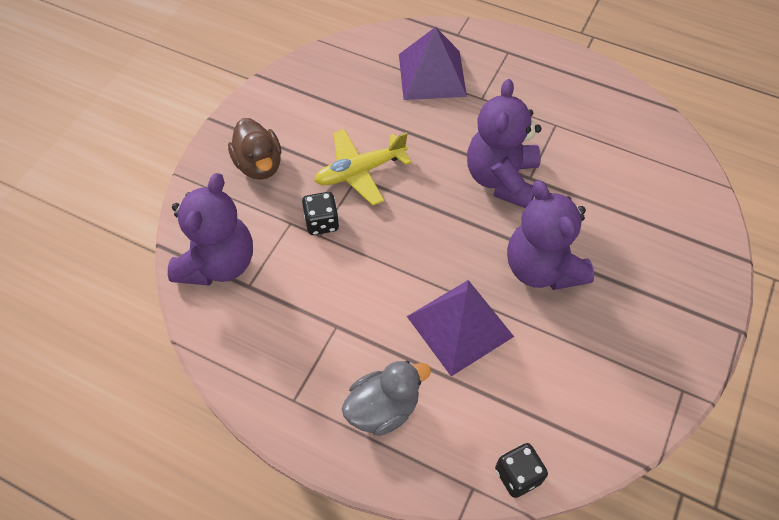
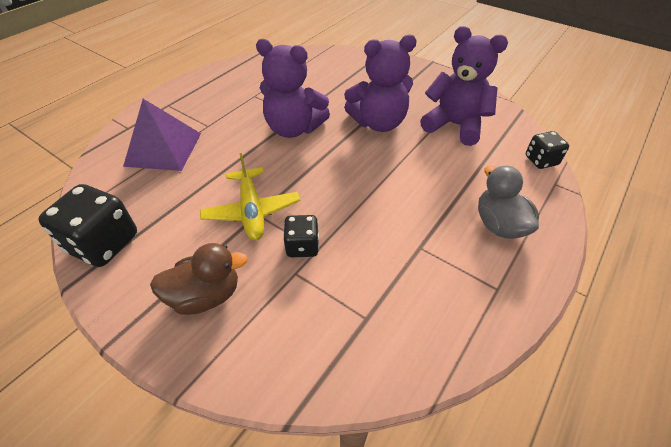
camera: 80 degrees left, 10 degrees down
purple teddy bear [168,173,253,286] -> purple teddy bear moved to [420,26,508,146]
purple pyramid [407,280,514,376] -> none
none -> black dice [38,184,137,267]

